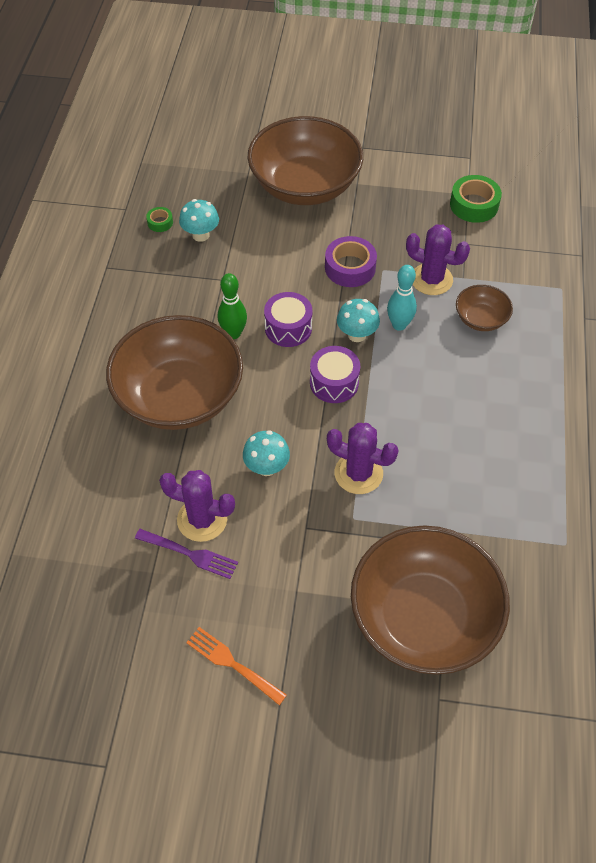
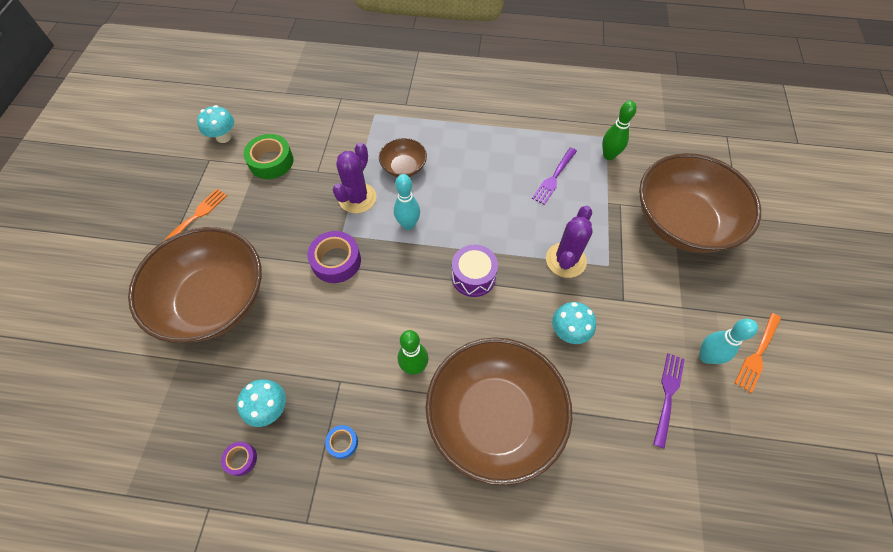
camera: 90 degrees left, 5 degrees up
green tape [146,207,173,232] -> purple tape [221,442,257,476]
purple cactus [159,470,235,542] -> none
purple drum [264,292,312,347] -> none
turquoise mushroom [337,299,380,342] -> turquoise mushroom moved to [197,105,234,143]
none -> orange fork [161,189,227,243]
none -> blue tape [325,425,358,459]
none -> purple fork [532,147,577,205]
none -> green bowling pin [602,100,637,160]
none -> turquoise bowling pin [699,319,758,364]

